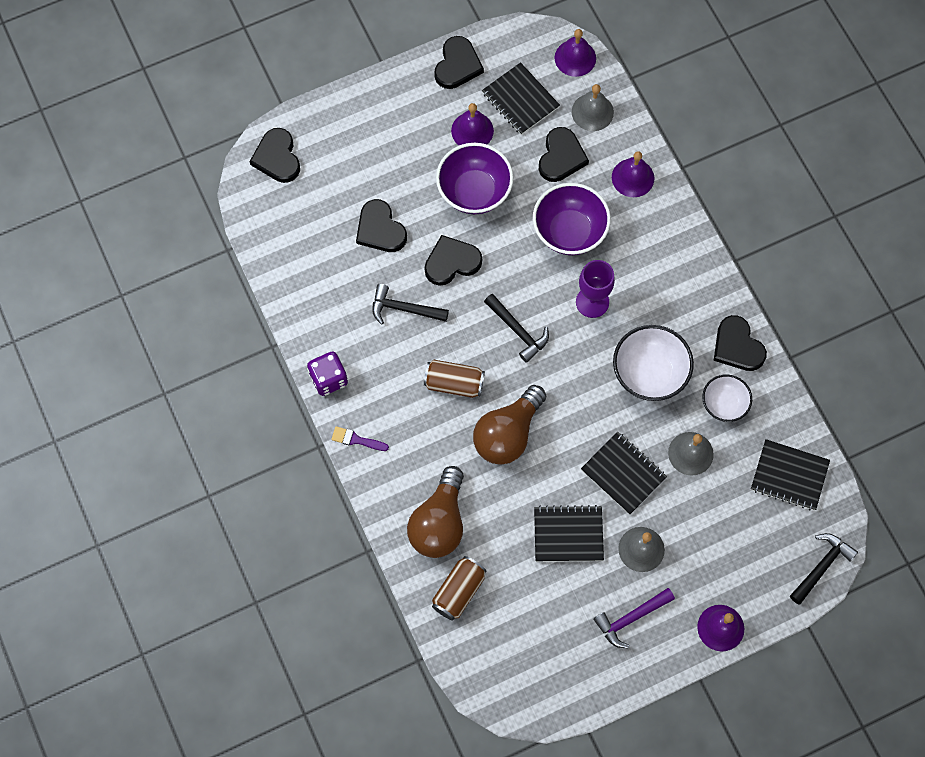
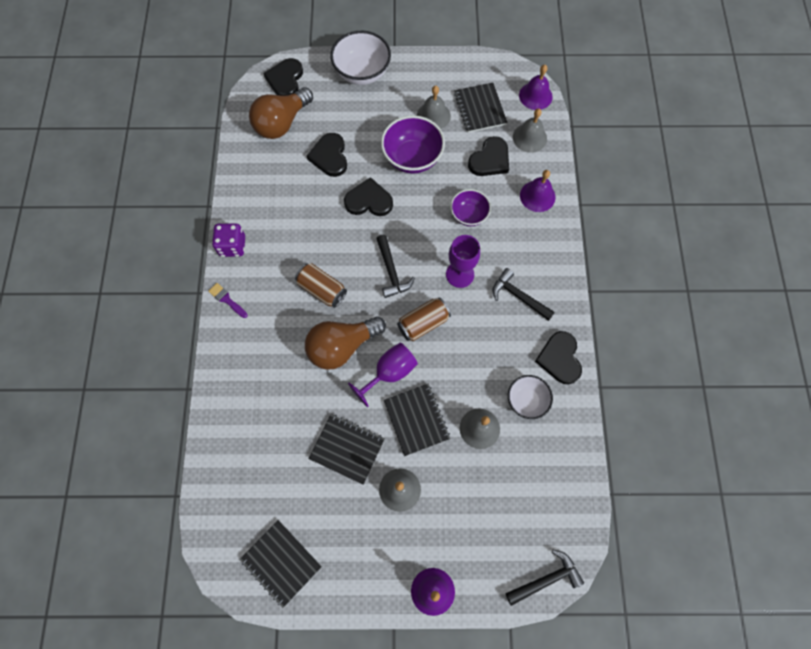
camera: 25 degrees right, 0 degrees up
black hammer [372,284,449,324] -> black hammer moved to [492,268,555,321]
brown light bulb [407,466,464,558] -> brown light bulb moved to [249,87,313,139]
brown can [432,556,486,621] -> brown can moved to [397,297,451,341]
black heart [434,36,484,89] -> none
purple bell [451,103,494,145] -> grey bell [417,86,451,129]
purple bowl [533,183,611,255] -> purple bowl [450,189,491,226], size x0.62
purple hammer [594,588,675,649] -> none
white bowl [613,325,694,401] -> white bowl moved to [330,31,391,85]
black notebook [751,439,830,511] -> black notebook moved to [240,520,322,608]
none -> purple goblet [348,343,418,407]

